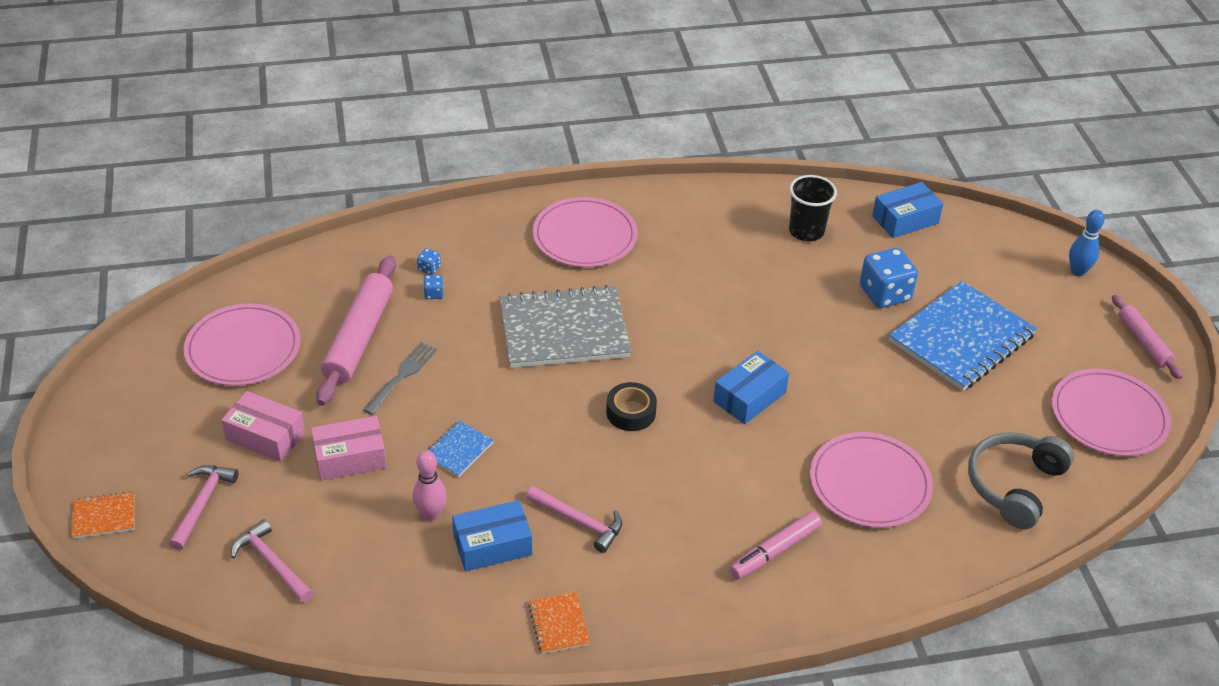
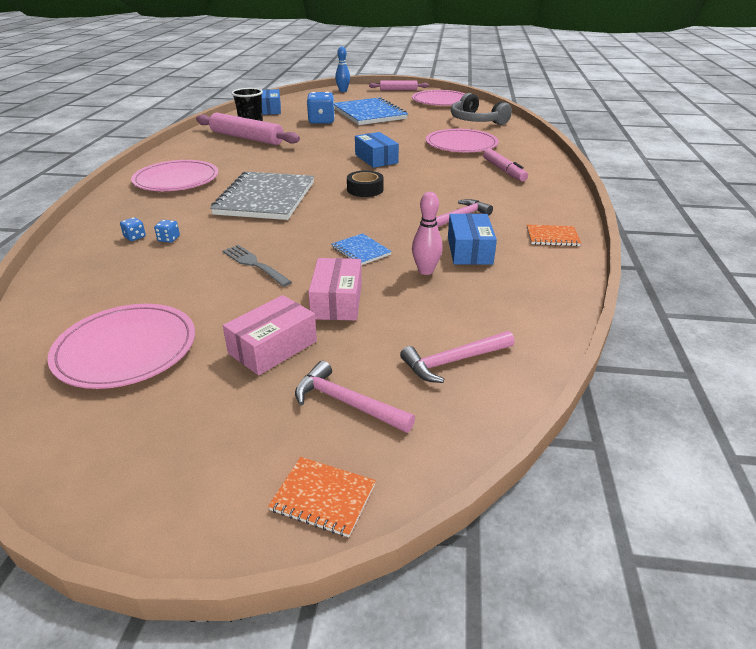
camera: 70 degrees left, 10 degrees down
orange notebook [72,491,135,539] -> orange notebook turned 75 degrees counterclockwise [268,457,376,537]
pink rolling pin [316,256,396,406] -> pink rolling pin moved to [196,113,300,145]

